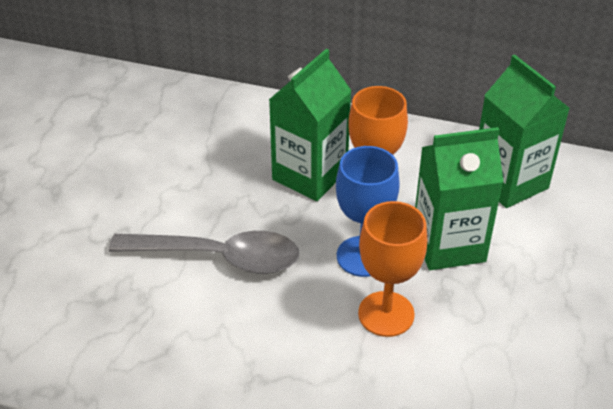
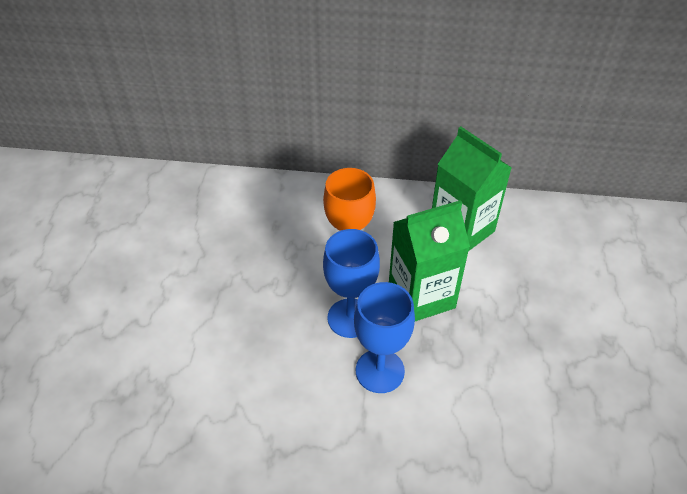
camera: 10 degrees left, 5 degrees up
grey spoon [109,231,299,274] -> none
green carton [269,49,352,201] -> none
orange goblet [358,201,427,337] -> blue goblet [354,282,415,393]

